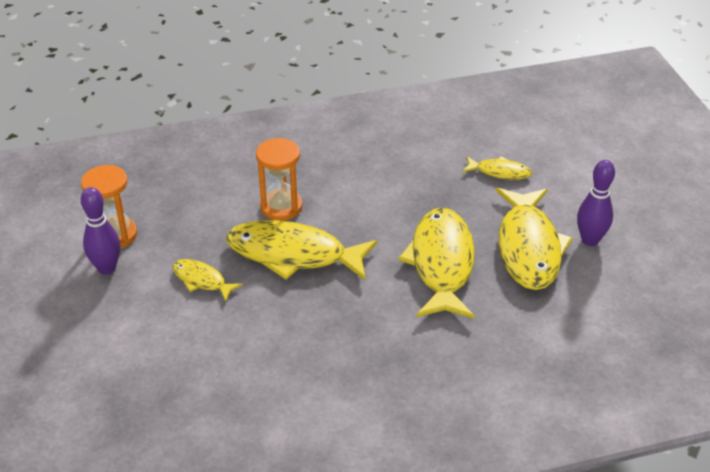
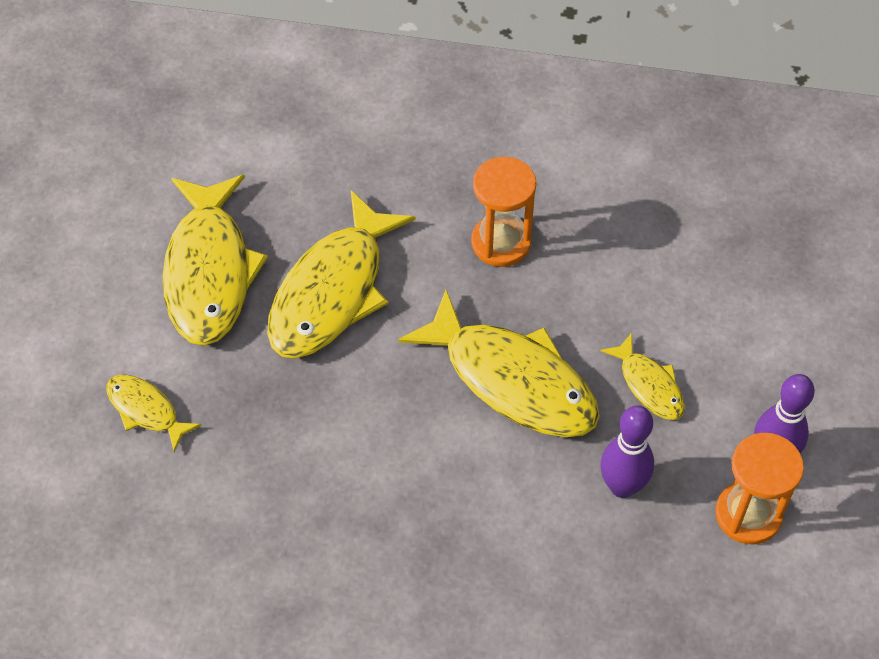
camera: 155 degrees left, 15 degrees up
orange hourglass [256,138,302,221] -> orange hourglass moved to [471,157,536,267]
yellow fish [496,188,573,290] -> yellow fish turned 150 degrees clockwise [162,175,268,346]
purple bowling pin [577,160,615,246] -> purple bowling pin moved to [600,405,654,498]

